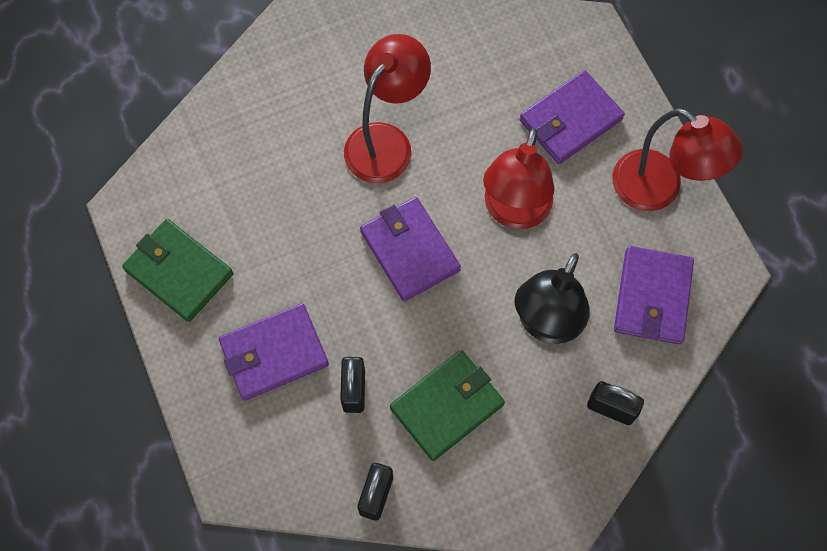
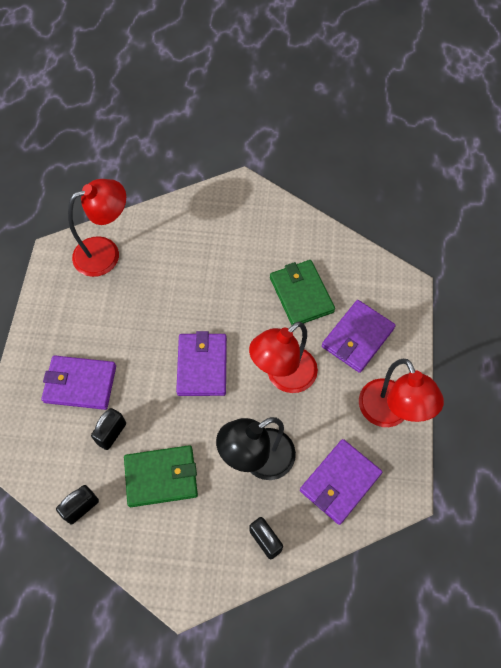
camera: 30 degrees right, 5 degrees down
green wallet [122,219,233,322] -> green wallet moved to [270,260,335,325]
red lamp [344,34,431,183] -> red lamp moved to [68,179,126,277]
purple wallet [519,70,625,164] -> purple wallet turned 45 degrees counterclockwise [322,300,396,373]

